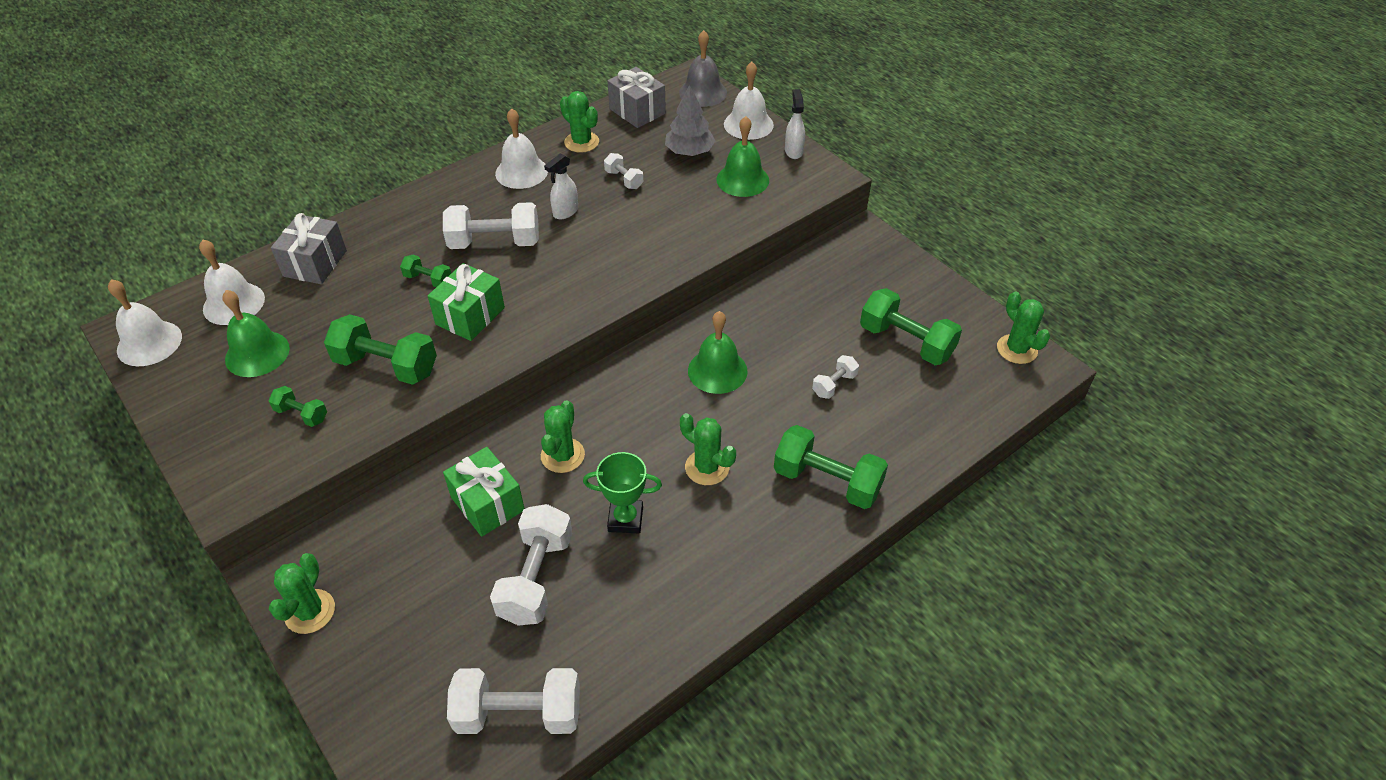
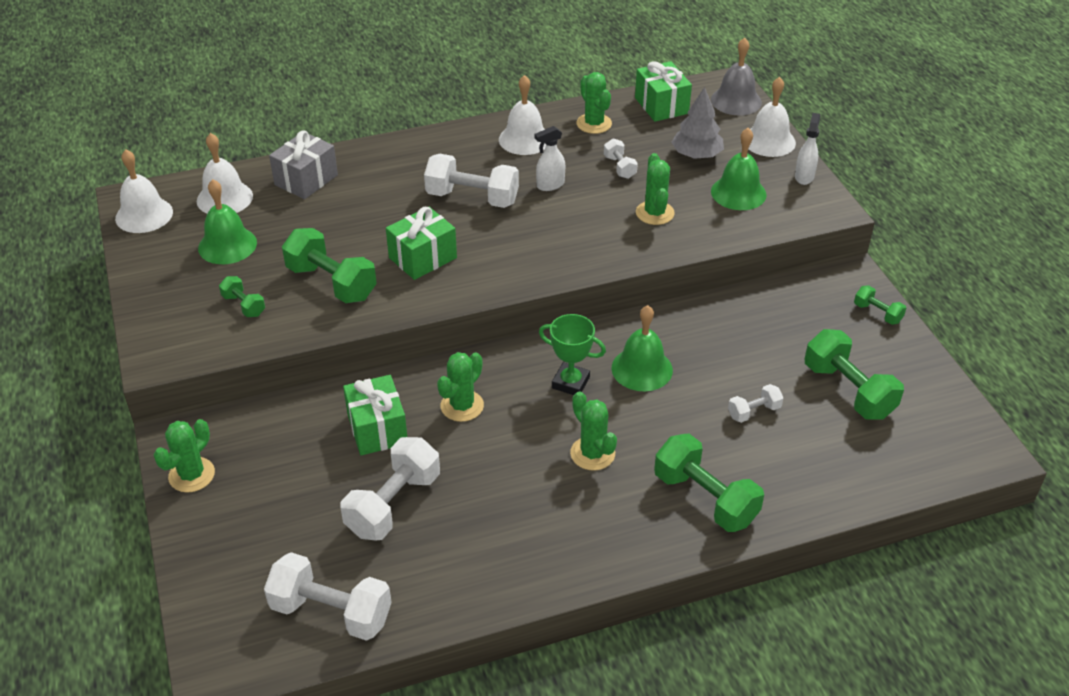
camera: 20 degrees right, 5 degrees down
green dumbbell [400,255,451,287] -> green dumbbell moved to [854,285,906,325]
green trophy [583,452,662,533] -> green trophy moved to [539,314,606,395]
grey gift [607,67,666,128] -> green gift [635,61,692,122]
green cactus [997,291,1050,364] -> green cactus moved to [636,153,675,225]

